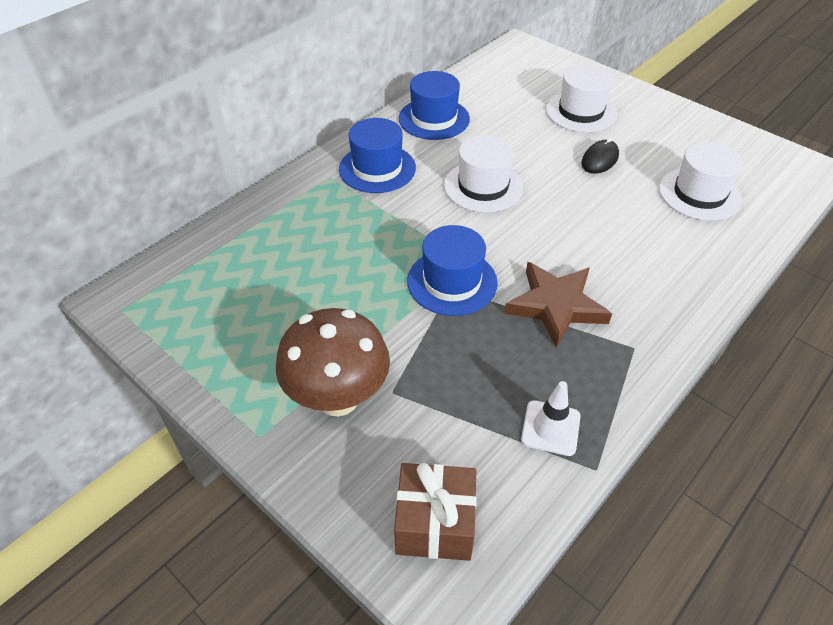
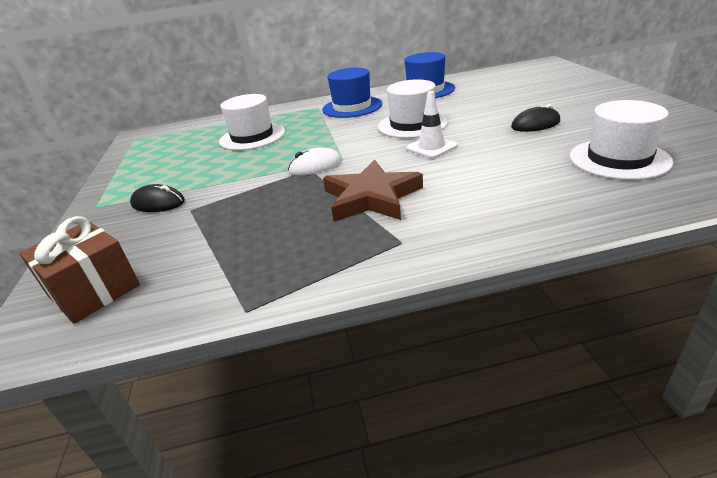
camera: 40 degrees right, 15 degrees down
brown mushroom [276,308,390,417] -> black mouse [130,184,185,212]
blue hat [407,225,498,316] -> white mouse [288,147,341,175]
white traffic cone [521,381,581,456] -> white traffic cone moved to [406,91,458,158]
white hat [546,64,617,132] -> white hat moved to [219,94,285,150]

